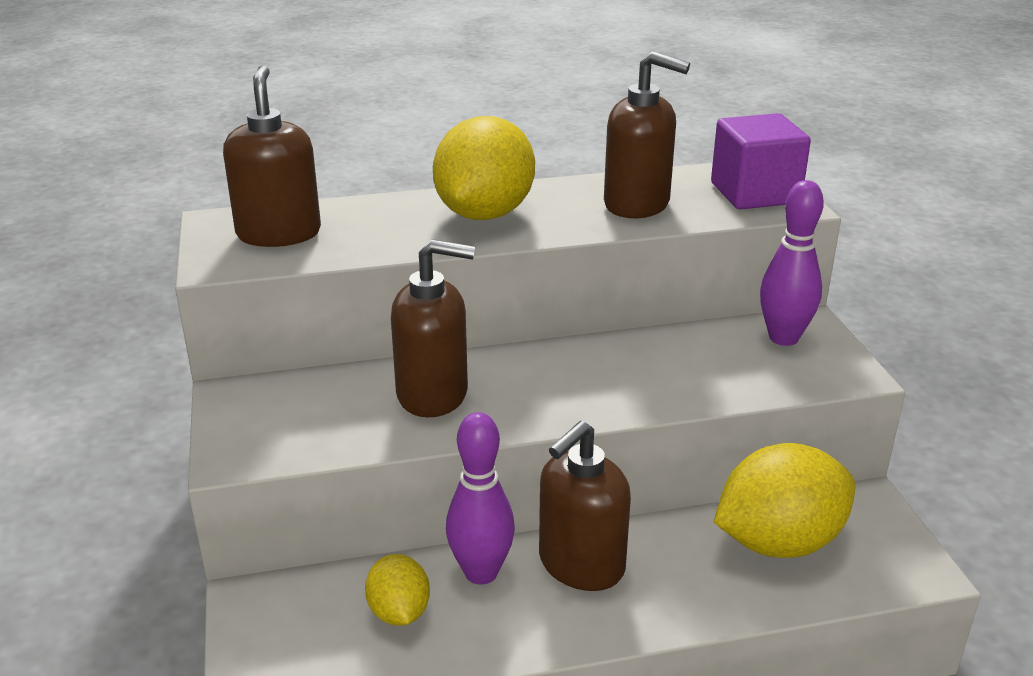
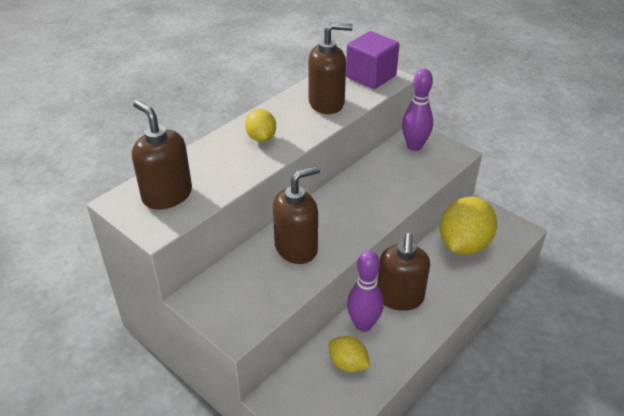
camera: 35 degrees left, 10 degrees up
yellow lemon [433,116,535,220] -> yellow lemon [245,109,276,142], size x0.53

